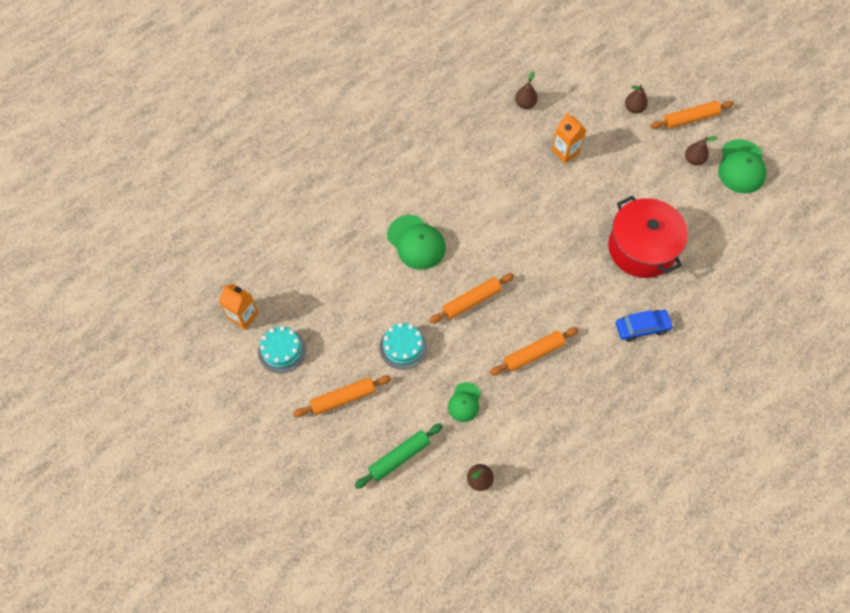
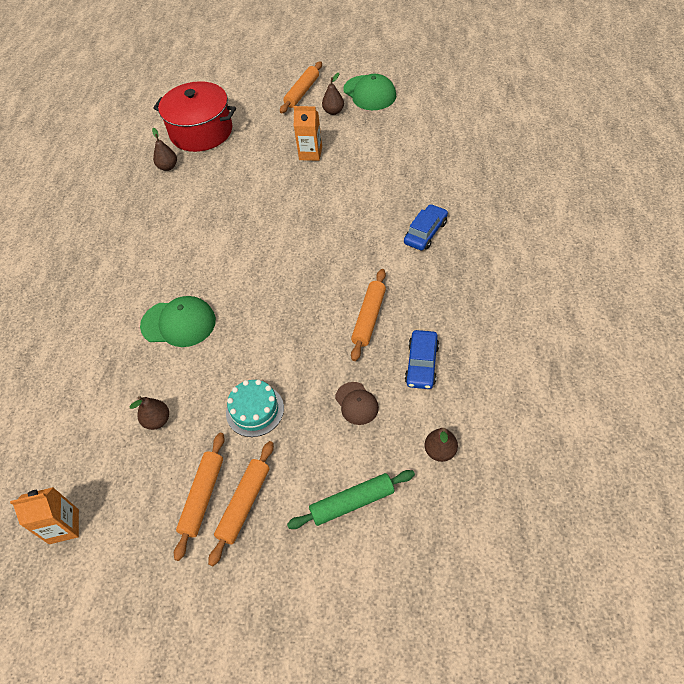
camera: 40 degrees left, 10 degrees down
turquoise cake [258,326,306,374] -> none
green rolling pin [354,423,443,489] -> green rolling pin turned 60 degrees clockwise [287,470,415,529]
orange rolling pin [429,273,514,323] -> orange rolling pin moved to [174,433,225,561]
green cap [448,382,481,422] -> brown cap [335,382,379,425]
orange carton [552,112,586,163] -> orange carton moved to [293,106,322,161]
red pot [608,196,688,278] -> red pot moved to [153,81,236,152]
brown pear [625,84,648,114] -> brown pear moved to [129,396,169,430]
none -> blue car [405,330,439,389]

